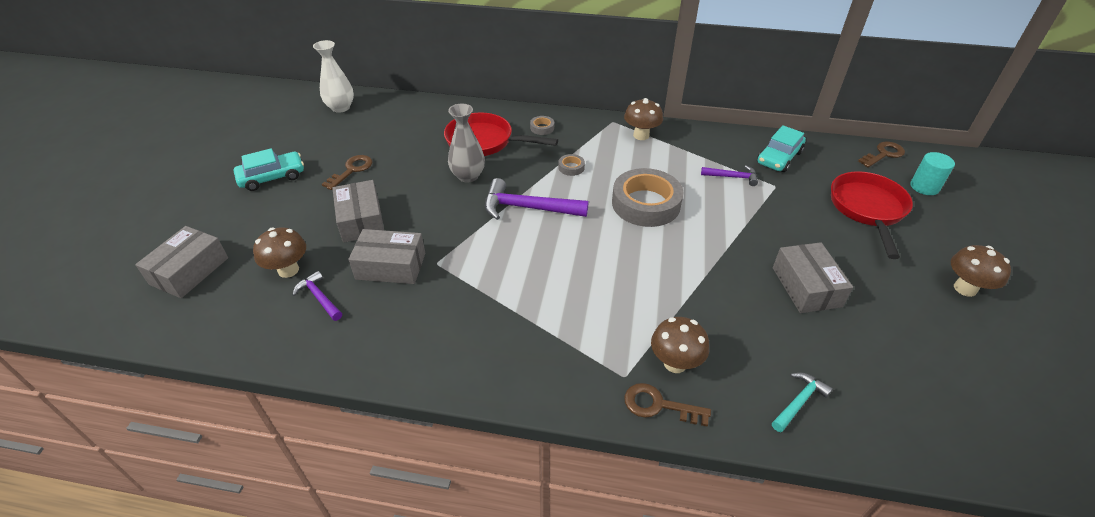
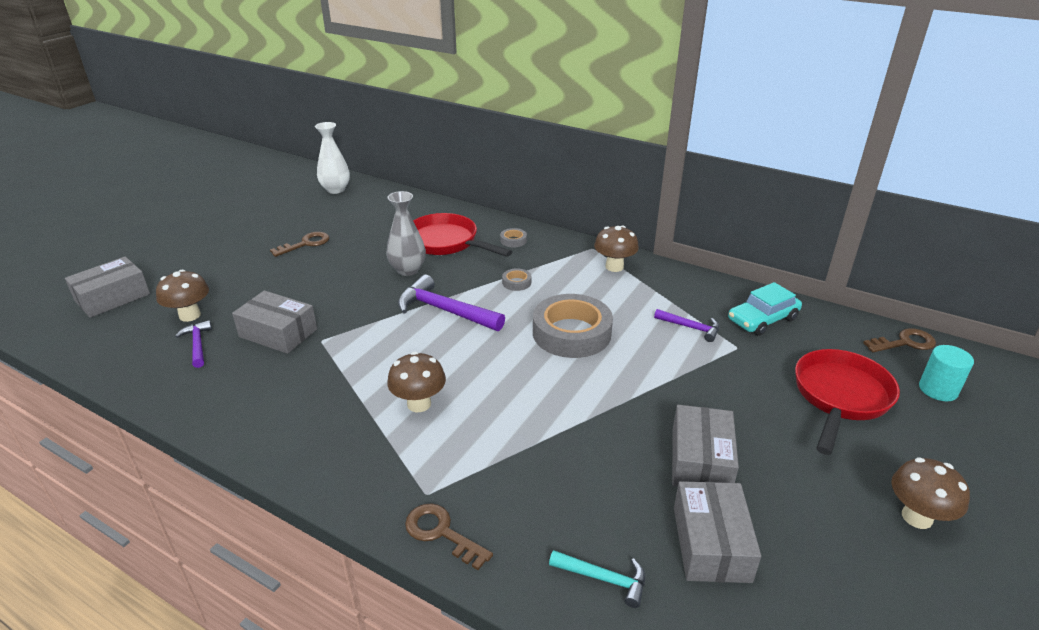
camera: 20 degrees right, 10 degrees down
turquoise car [234,148,304,191] -> none
grey box [332,180,384,243] -> grey box moved to [674,481,761,583]
brown mushroom [651,317,709,373] -> brown mushroom moved to [387,352,446,412]
turquoise hammer [772,373,833,432] -> turquoise hammer turned 45 degrees clockwise [549,550,645,608]

